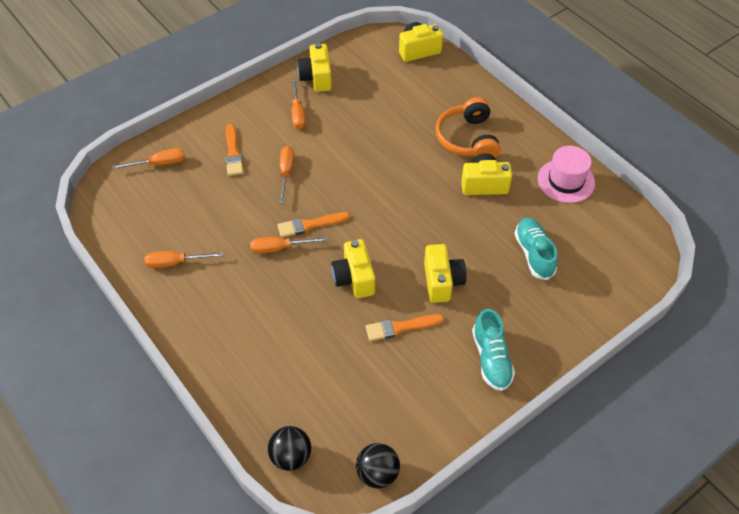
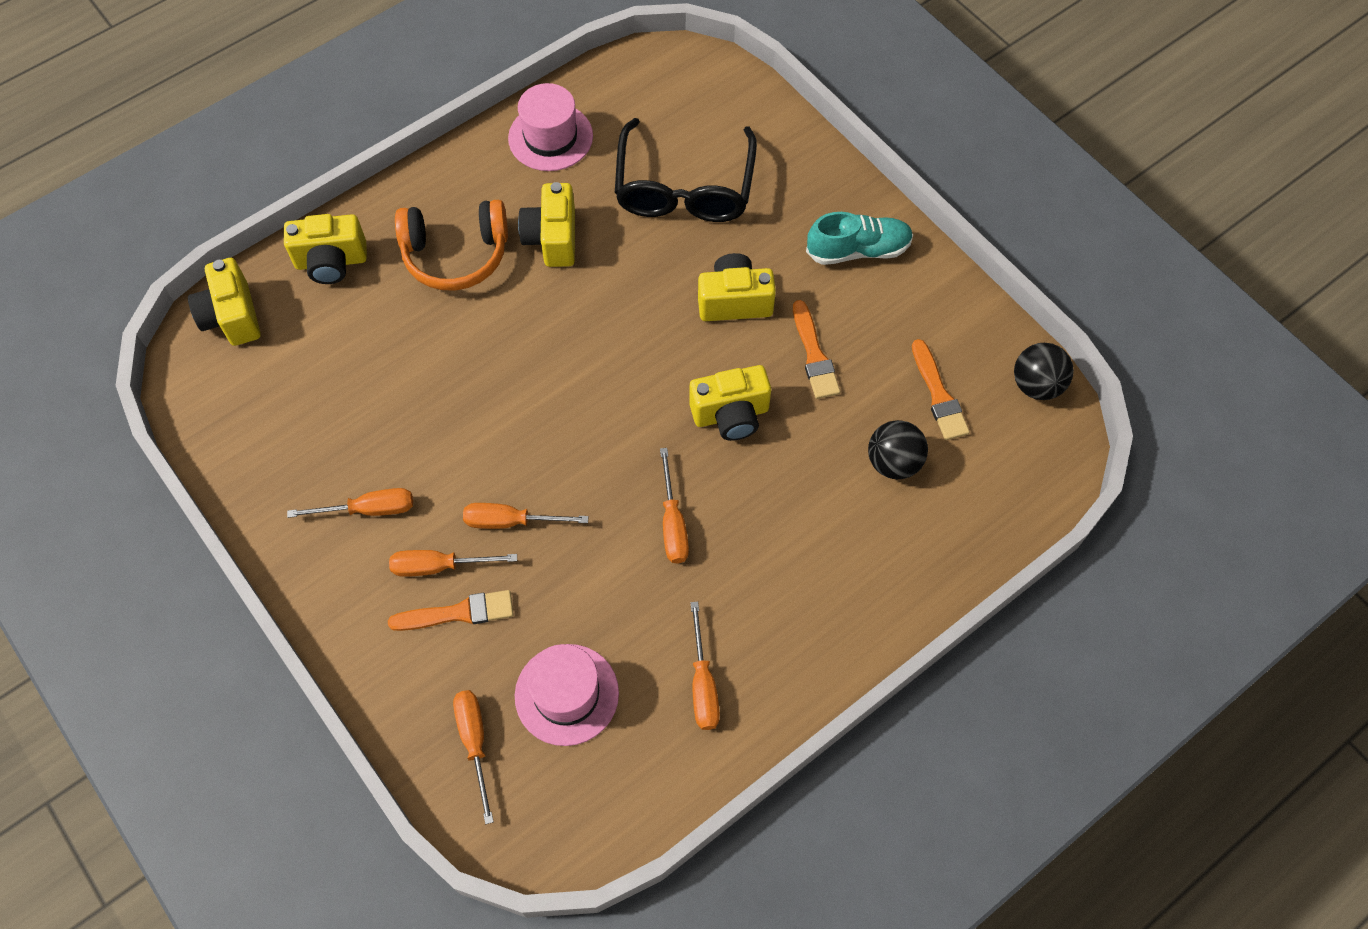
camera: 90 degrees left, 10 degrees up
black ball [268,426,311,471] -> black ball moved to [868,420,928,479]
orange brush [277,212,350,238] -> orange brush moved to [912,339,970,440]
yellow camera [297,43,332,92] -> yellow camera moved to [284,214,367,284]
turquoise shoe [514,218,558,280] -> black glasses [615,118,757,222]
none -> orange screwdriver [389,550,517,577]
none -> pink hat [515,644,619,746]

